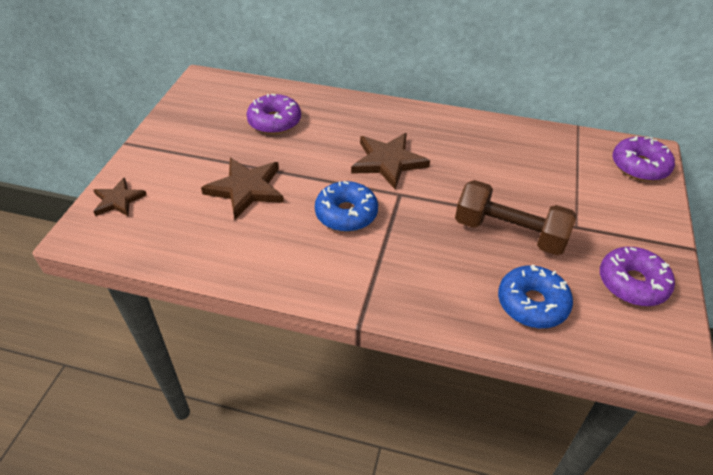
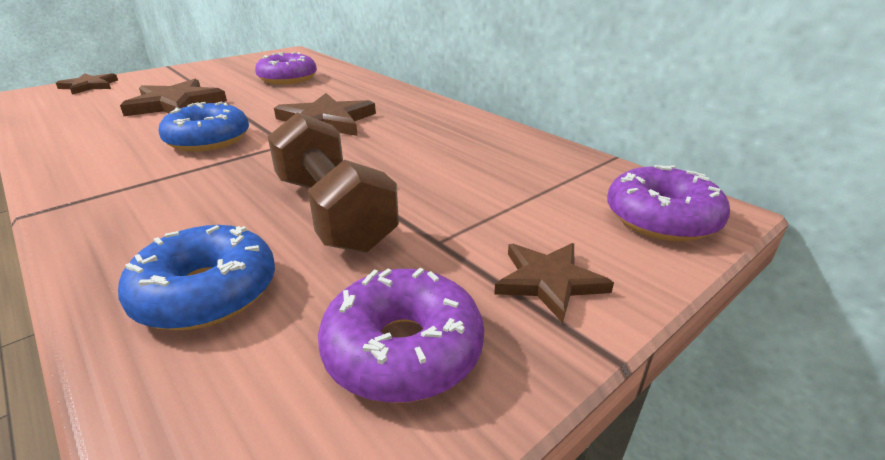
camera: 35 degrees right, 15 degrees down
none -> brown star [494,243,614,323]

